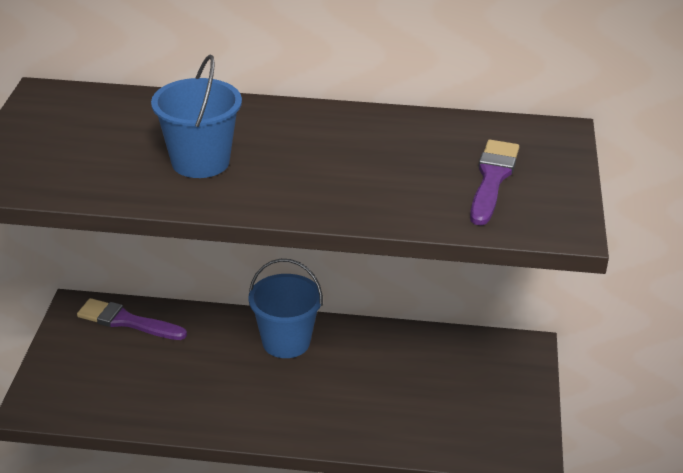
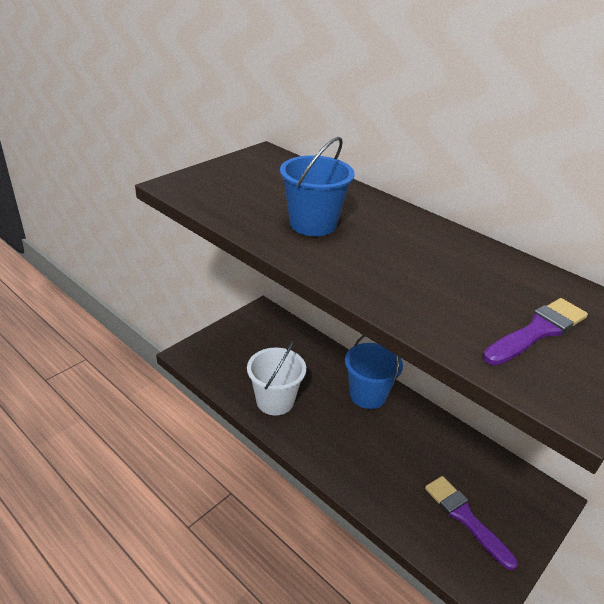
camera: 35 degrees right, 0 degrees up
purple brush [77,298,187,340] -> purple brush moved to [425,476,517,570]
none -> white bucket [247,341,306,415]

